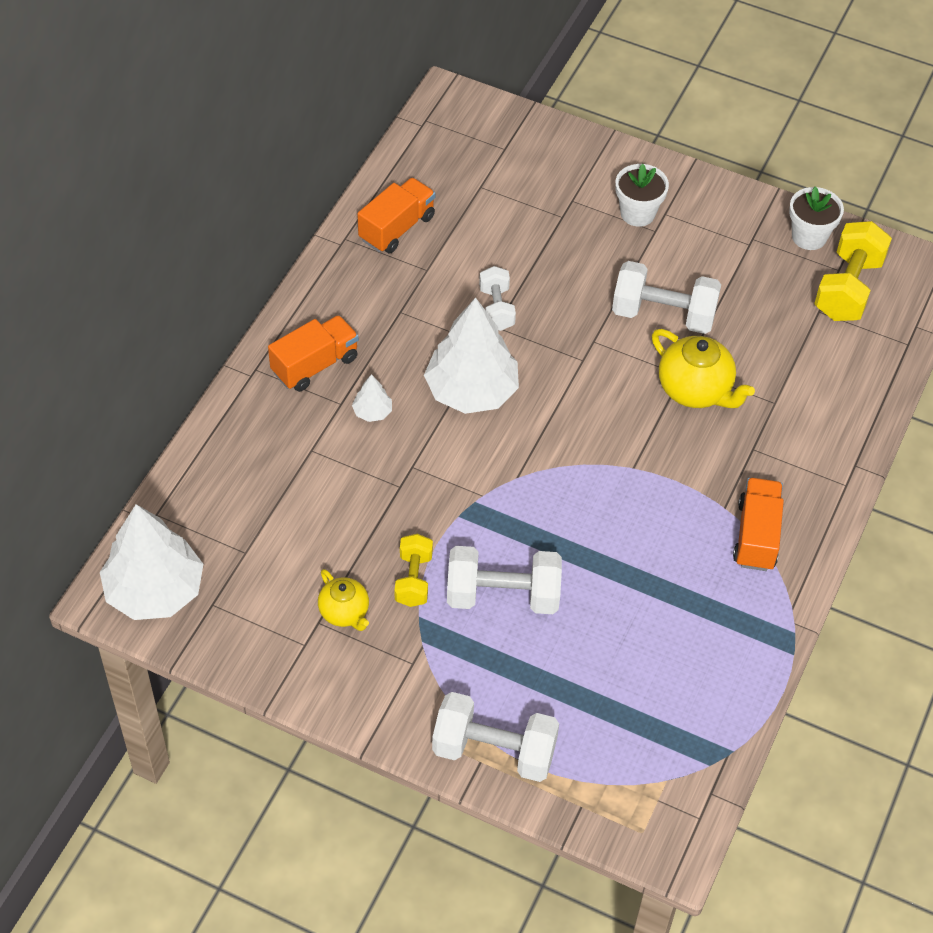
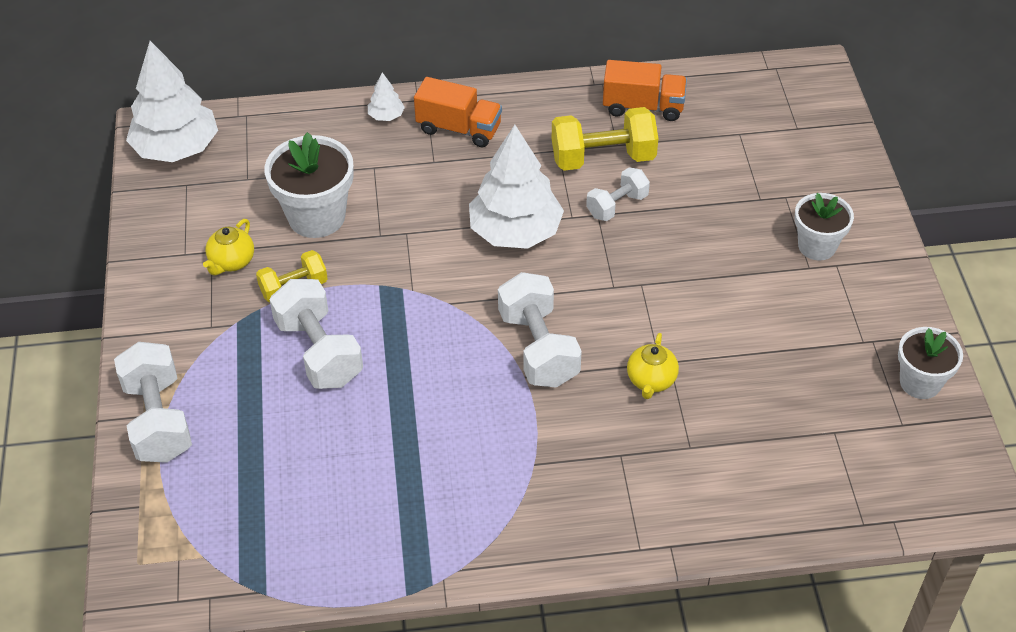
camera: 60 degrees right, 5 degrees down
white tree [352,374,392,422] -> white tree moved to [368,72,405,121]
white dumbbell [612,261,721,334] -> white dumbbell moved to [498,272,582,388]
yellow teapot [652,329,755,408] -> yellow teapot [627,333,679,399], size x0.61
orange truck [733,478,784,571] -> none
yellow dumbbell [814,221,892,321] -> yellow dumbbell moved to [552,107,658,171]
none -> white flower pot [264,132,354,238]

